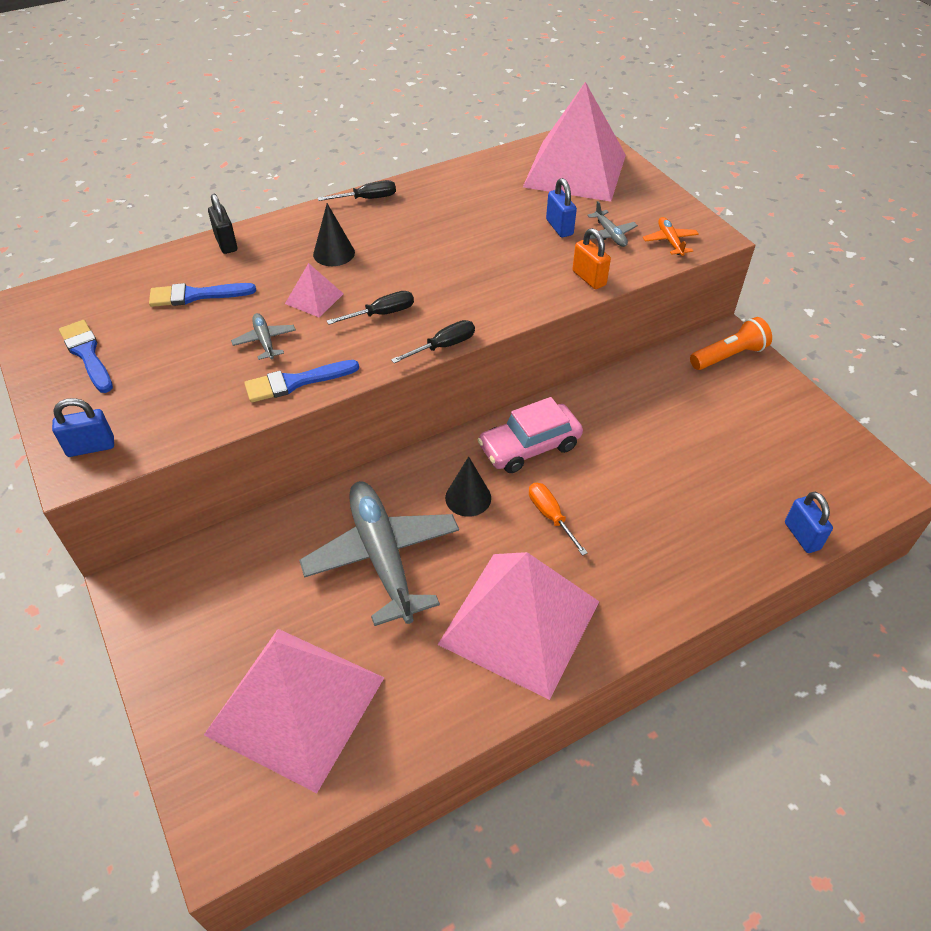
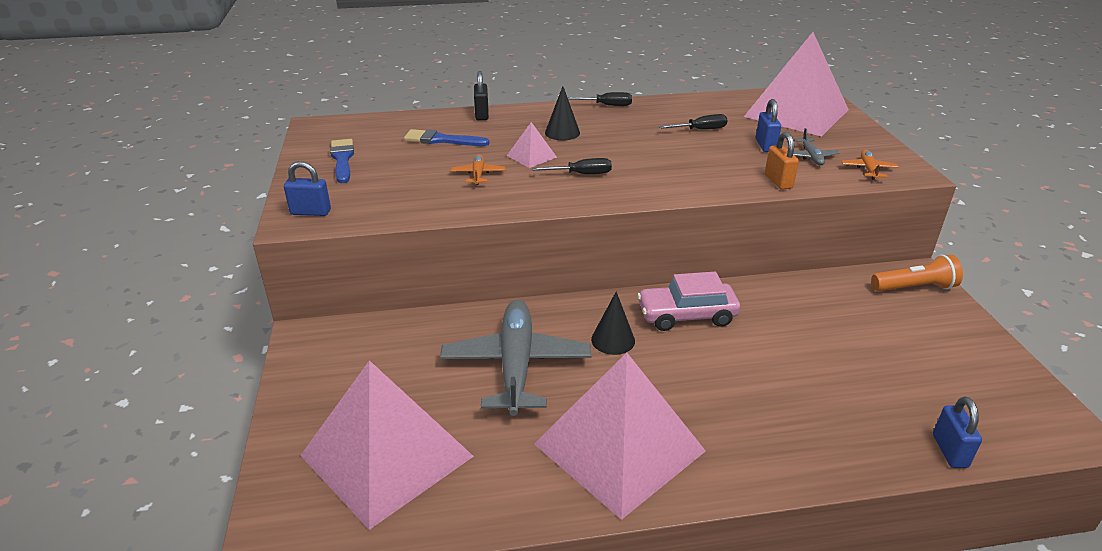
camera: 20 degrees right, 15 degrees down
grey plane [231,313,296,360] -> orange plane [451,154,505,185]
blue brush [244,360,359,403] -> none
black screwdriver [391,320,475,363] -> black screwdriver moved to [659,114,728,130]
orange screwdriver [529,483,588,556] -> none

